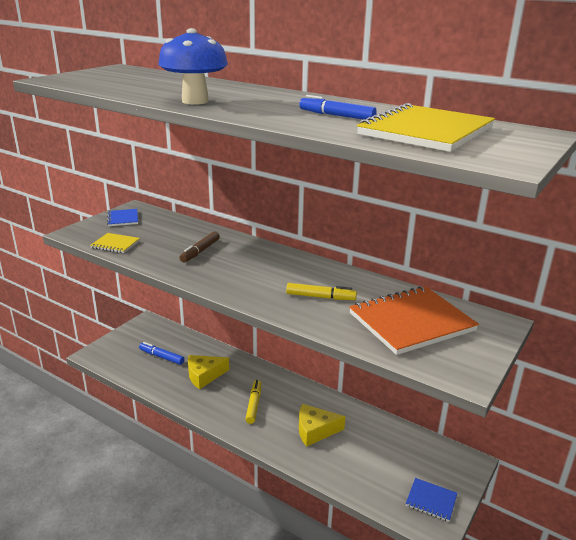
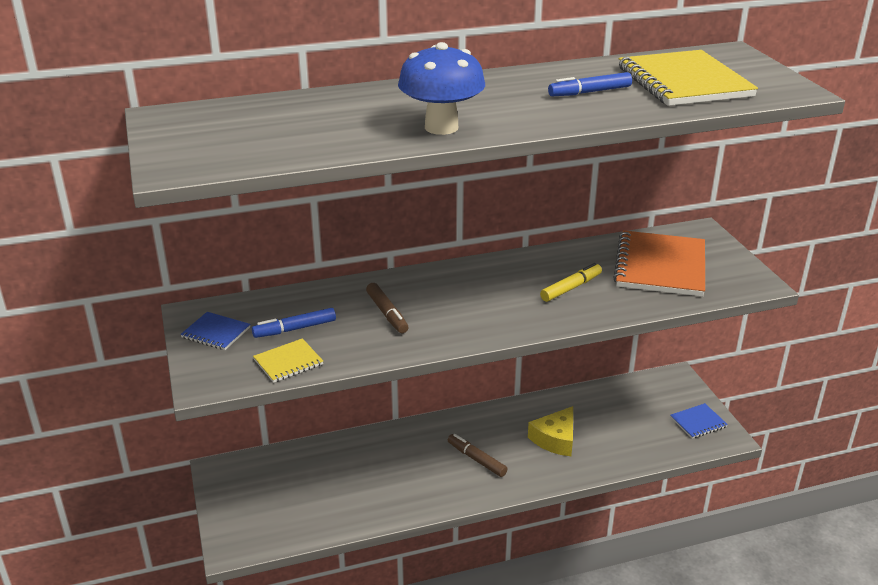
camera: 50 degrees left, 5 degrees up
blue marker [139,342,184,365] -> blue marker moved to [252,308,336,338]
yellow cheese [188,355,229,389] -> none
yellow marker [245,380,261,424] -> brown marker [448,434,507,477]

